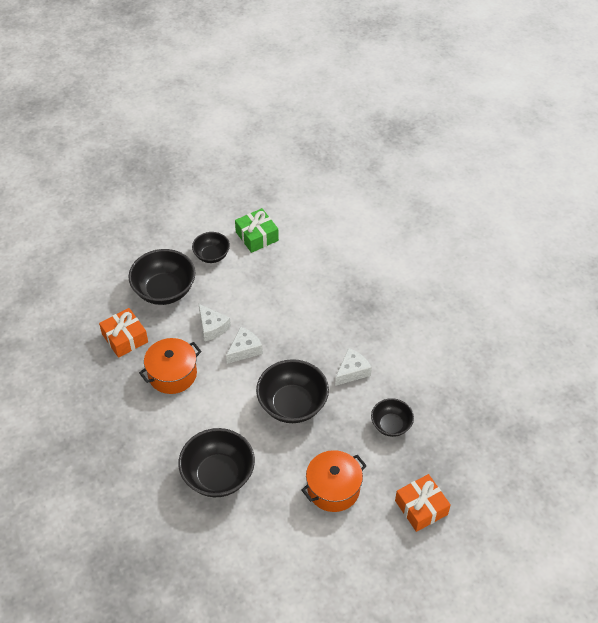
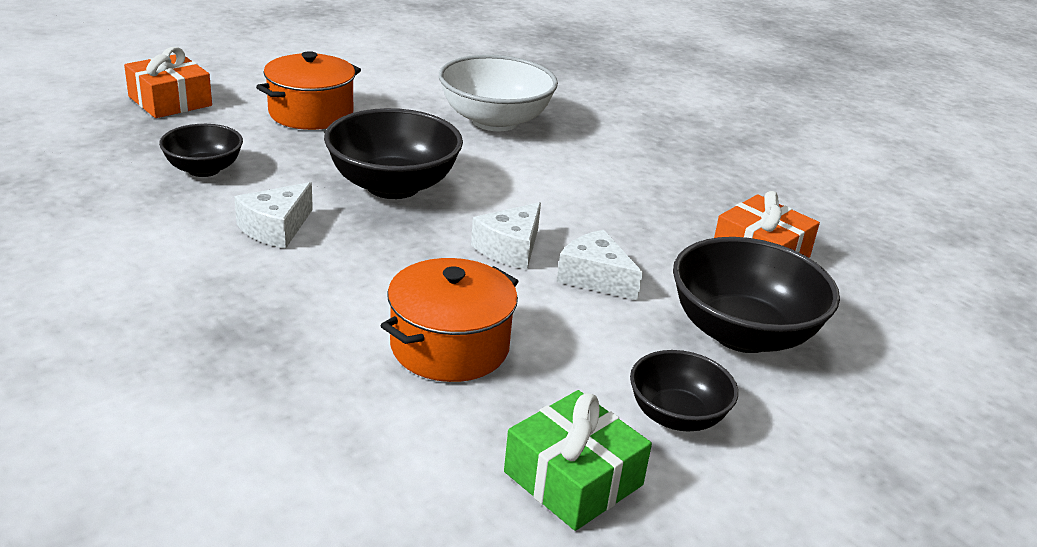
camera: 165 degrees right, 20 degrees down
orange pot [139,338,201,394] -> orange pot moved to [381,258,519,382]
black bowl [178,428,255,497] -> white bowl [439,55,558,131]

